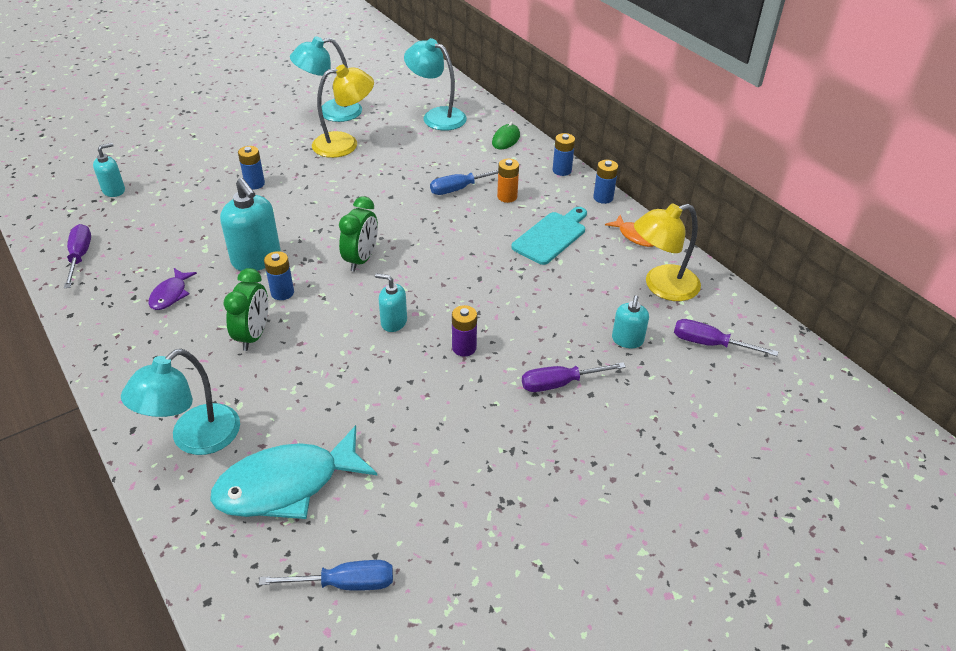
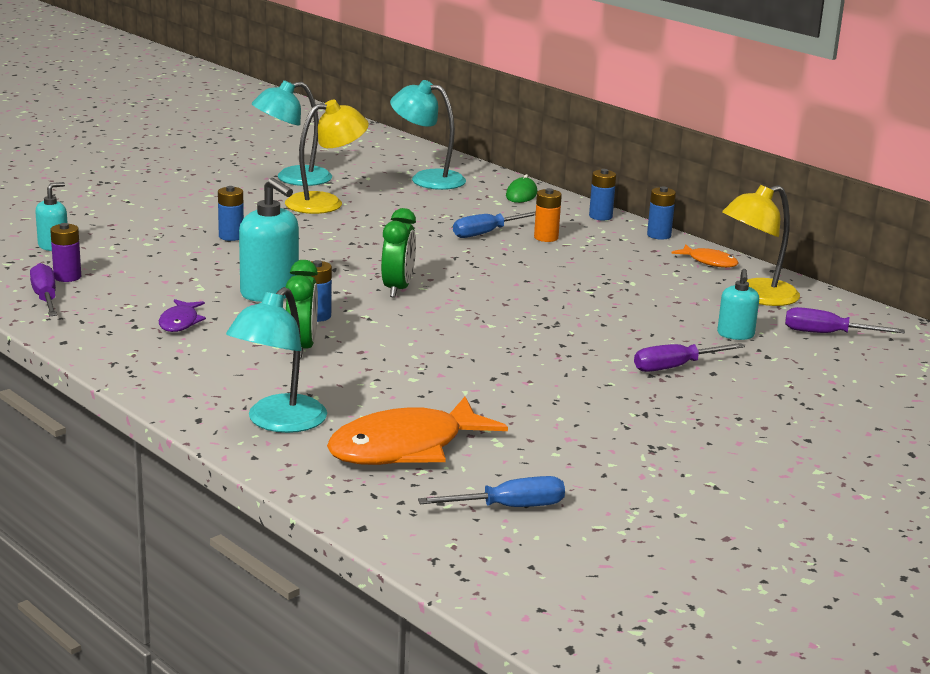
camera: 10 degrees left, 20 degrees down
turquoise fish [210,425,377,519] -> orange fish [327,397,508,465]
turquoise soap dispenser [375,273,407,332] -> none
purple battery [452,305,477,357] -> purple battery moved to [50,223,81,282]
turquoise cutting board [511,207,587,265] -> none

